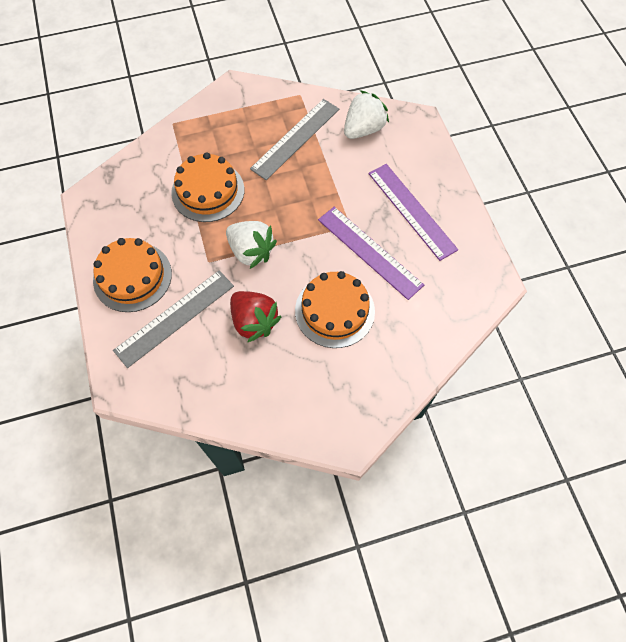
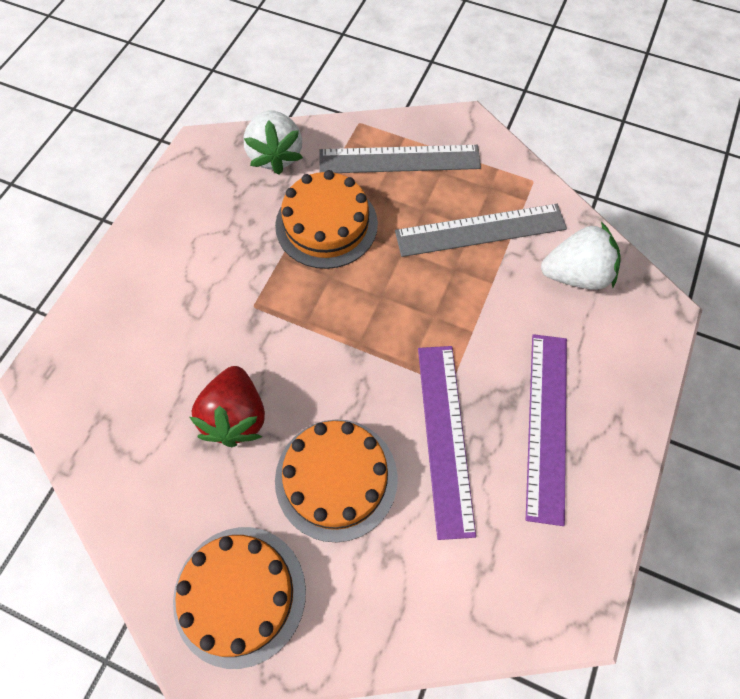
camera: 40 degrees right, 0 degrees up
orange cake [93,238,172,312] -> orange cake moved to [173,527,306,669]
grey ruler [113,271,234,368] -> grey ruler moved to [319,145,481,173]
white strawberry [226,221,277,269] -> white strawberry moved to [243,110,303,175]

